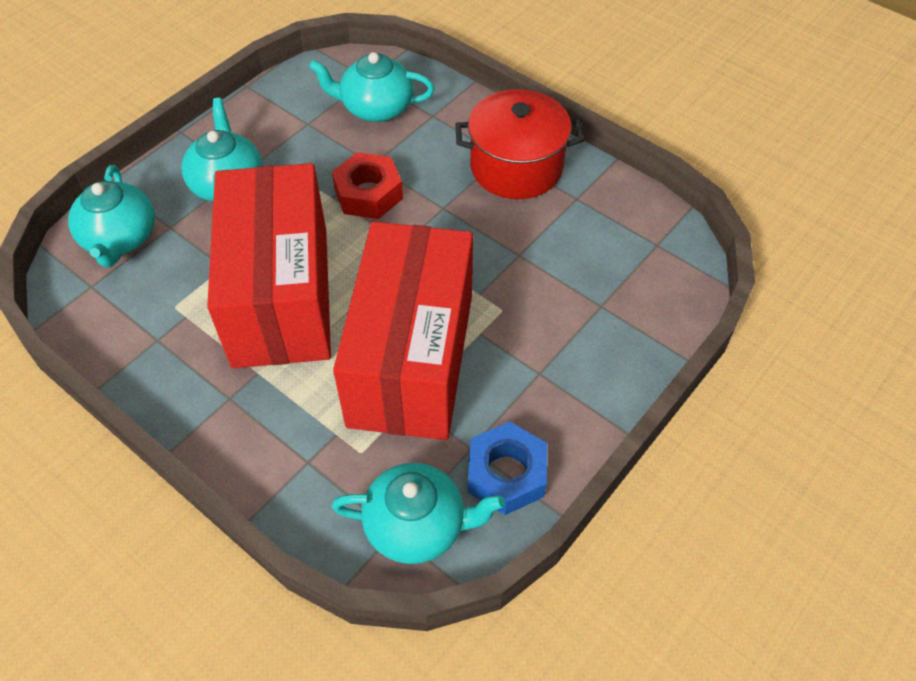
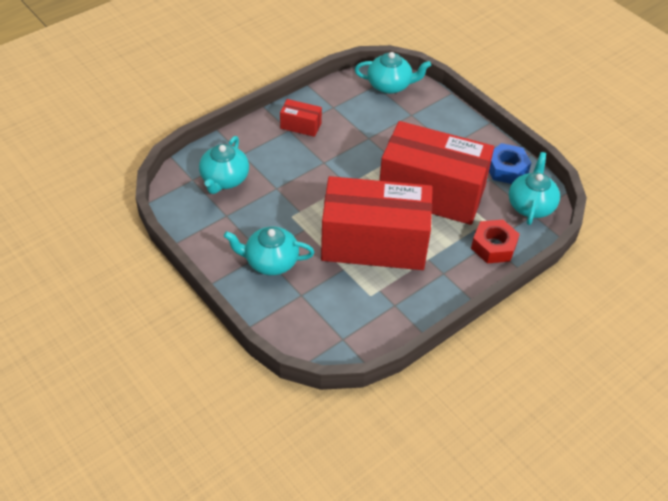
camera: 80 degrees left, 5 degrees down
turquoise teapot [68,165,155,268] -> turquoise teapot moved to [355,52,431,94]
red nut [332,152,403,219] -> red nut moved to [471,220,520,263]
red pot [455,89,584,199] -> red box [280,99,322,137]

